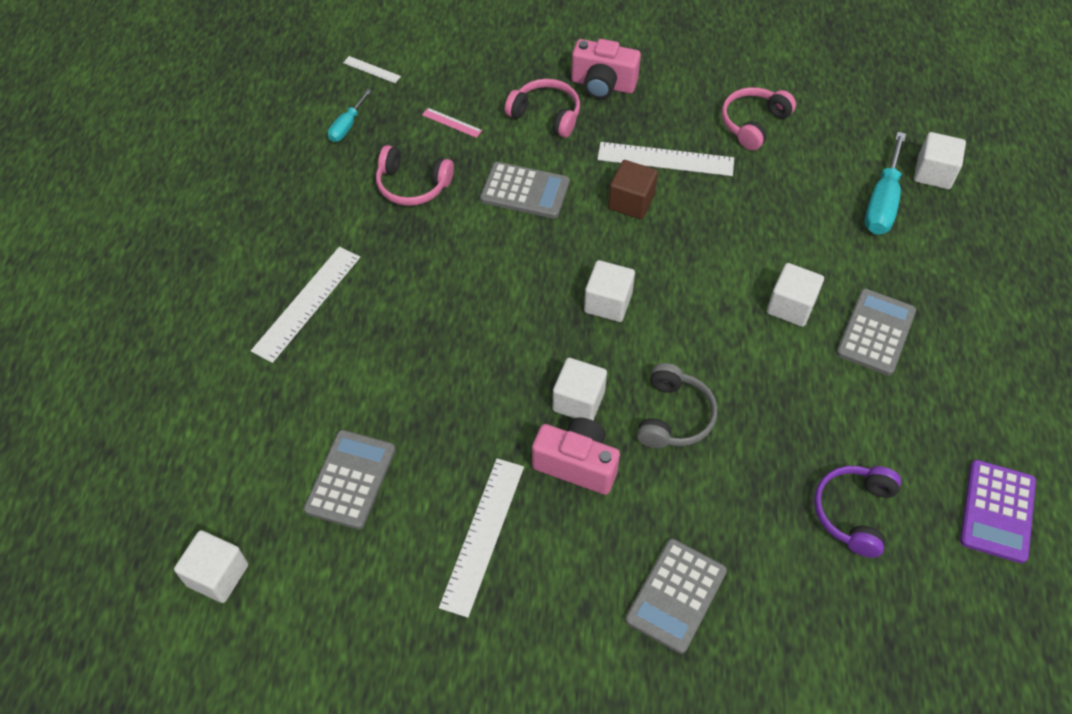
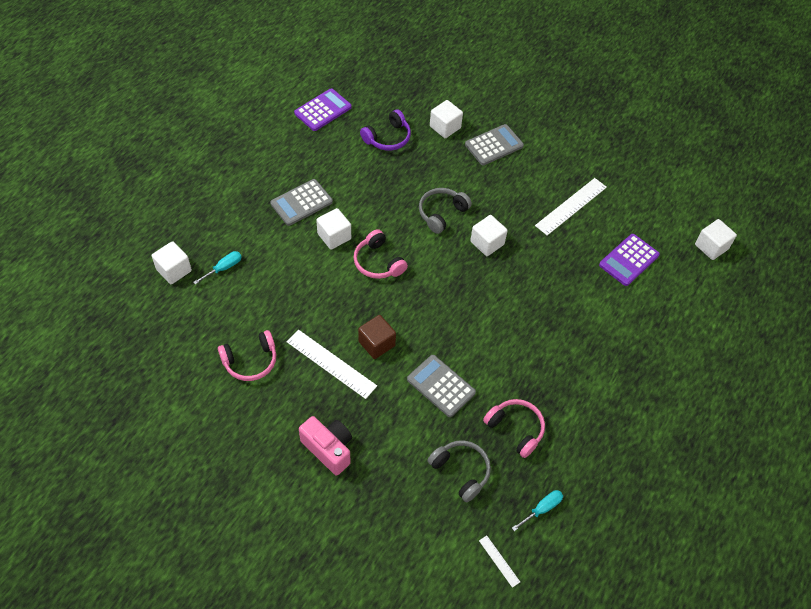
camera: 155 degrees left, 0 degrees up
white ruler [251,247,360,363] -> none
grey calculator [304,430,395,529] -> purple calculator [599,234,660,286]
pink ruler [422,108,482,138] -> grey headphones [428,440,491,502]
pink headphones [505,79,580,138] -> pink headphones moved to [353,229,408,279]
pink camera [532,417,620,495] -> none
white cube [584,260,635,322] -> white cube moved to [430,100,463,138]
turquoise screwdriver [865,132,906,235] -> turquoise screwdriver [193,251,242,285], size x0.58

